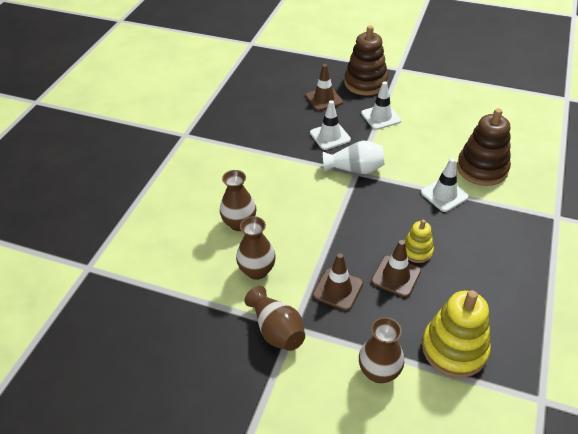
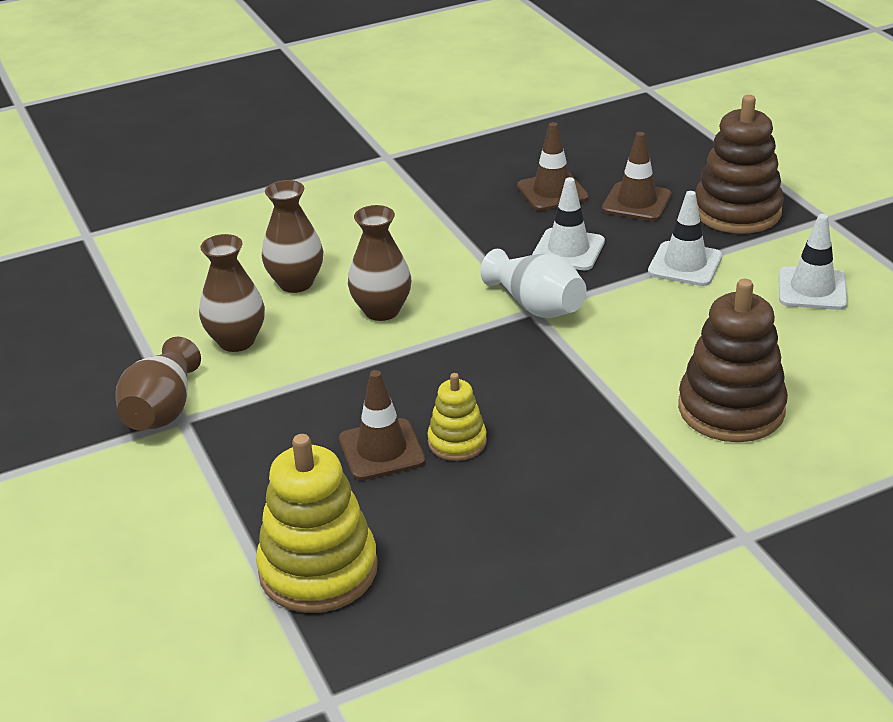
camera: 45 degrees right, 10 degrees down
brown traffic cone [313,253,363,311] -> brown traffic cone moved to [517,122,589,211]
brown vase [359,317,404,383] -> brown vase moved to [348,205,411,321]
white traffic cone [421,158,469,212] -> white traffic cone moved to [779,214,848,310]

